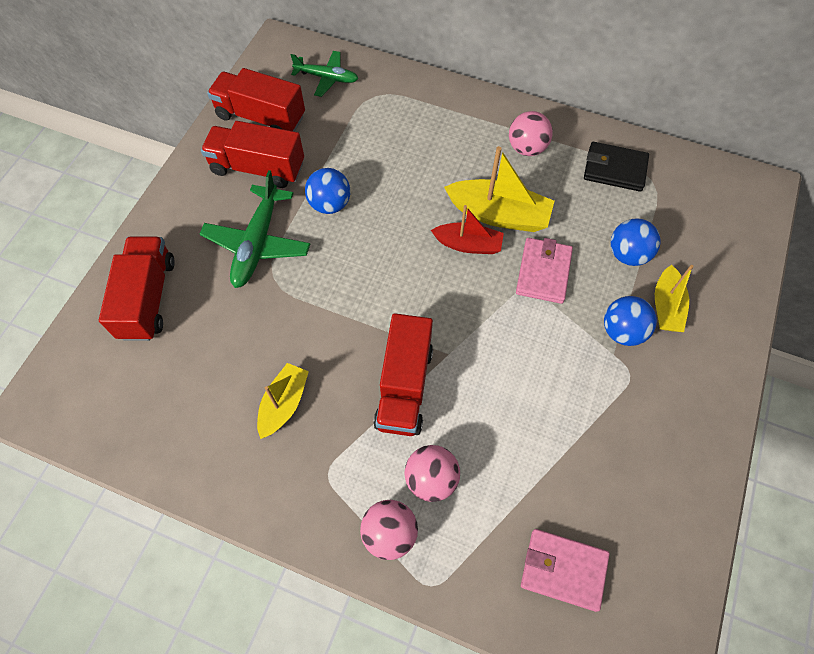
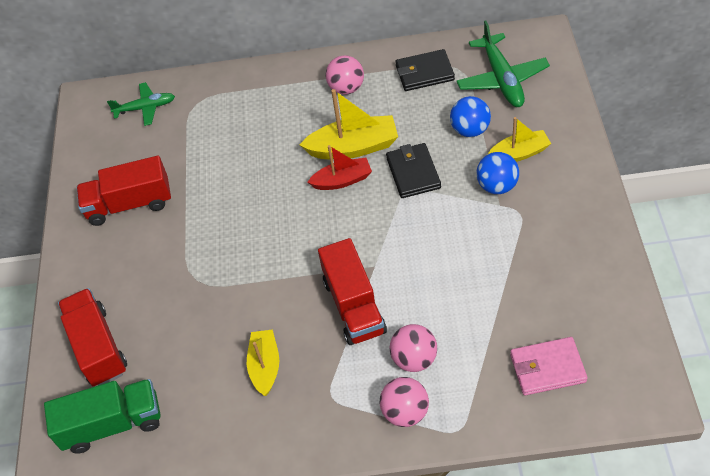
camera: 20 degrees left, 10 degrees down
green plane [200,170,310,288] -> green plane moved to [457,21,550,107]
red truck [207,68,305,132] -> none
blue ball [305,168,351,214] -> none
pink wallet [516,238,573,304] -> black wallet [386,143,441,198]
yellow boat [655,265,694,332] -> yellow boat turned 90 degrees counterclockwise [488,117,551,162]
none -> green truck [44,379,160,454]

